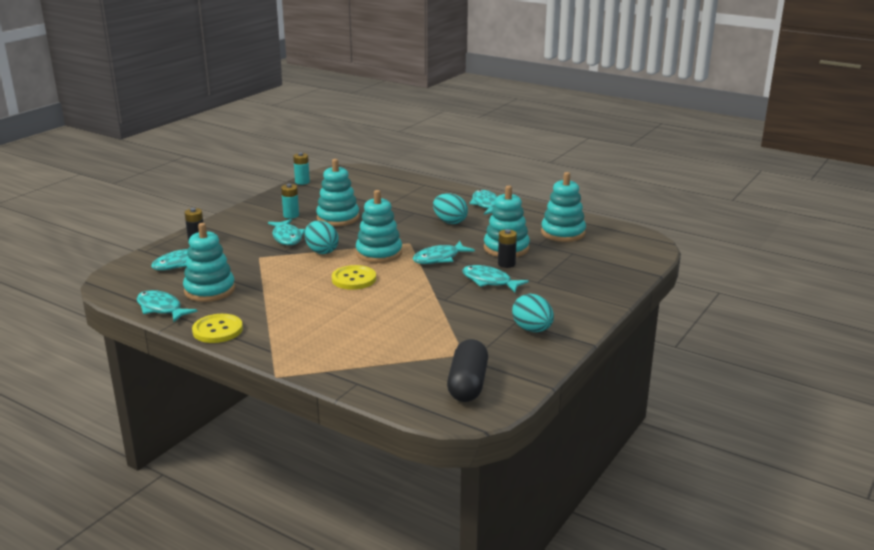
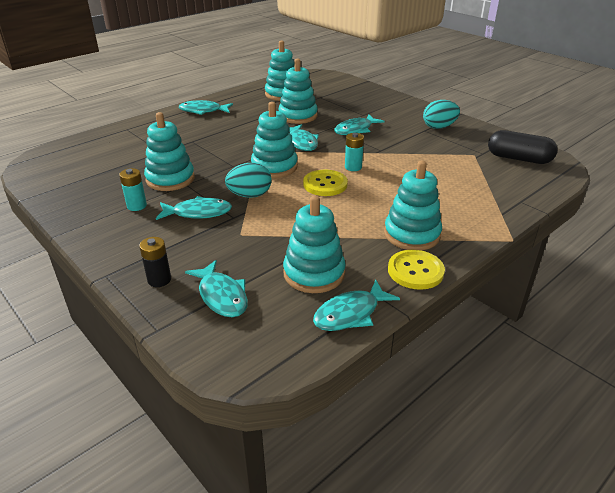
camera: 75 degrees left, 10 degrees up
turquoise battery [293,153,310,185] -> turquoise battery moved to [345,133,364,171]
turquoise egg [433,193,468,224] -> none
black battery [498,229,517,268] -> none
none -> turquoise stacking toy [384,160,442,251]

